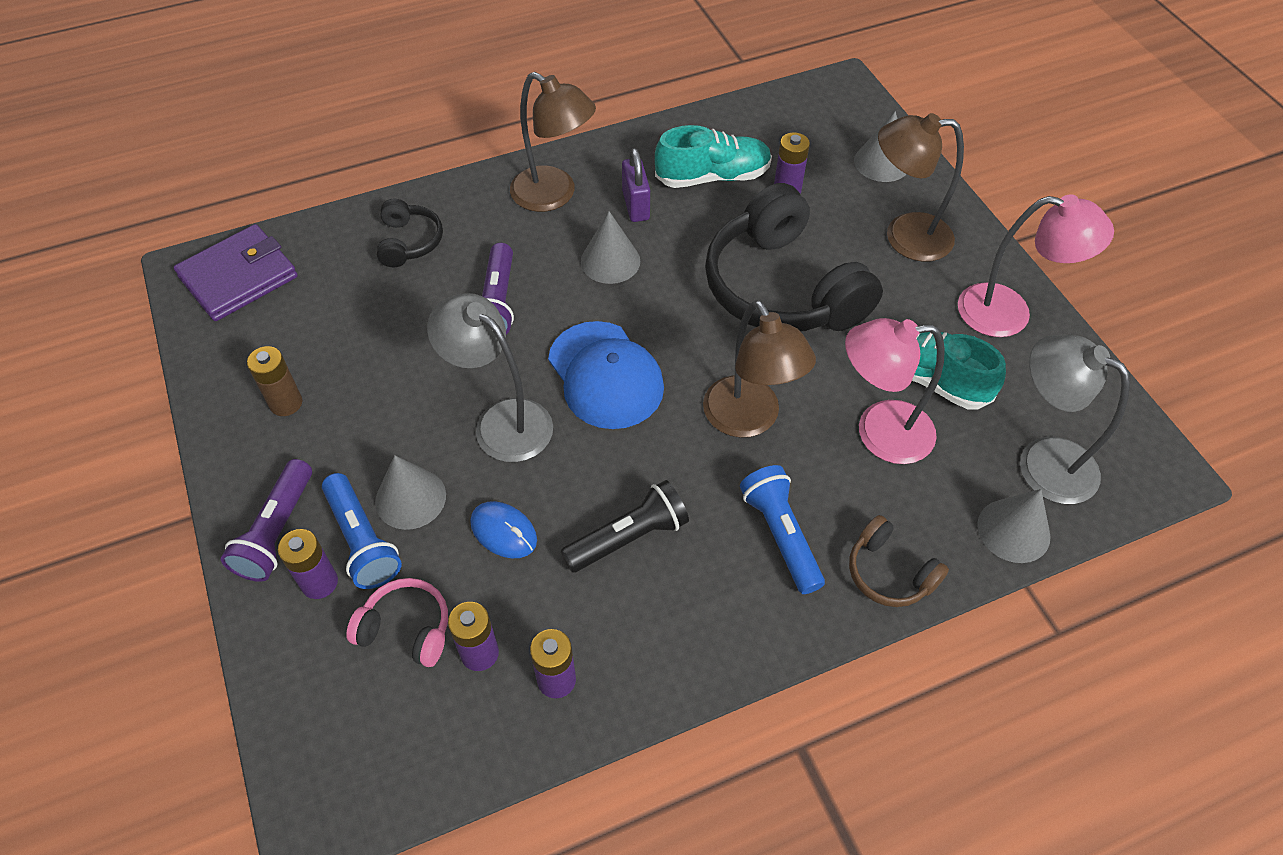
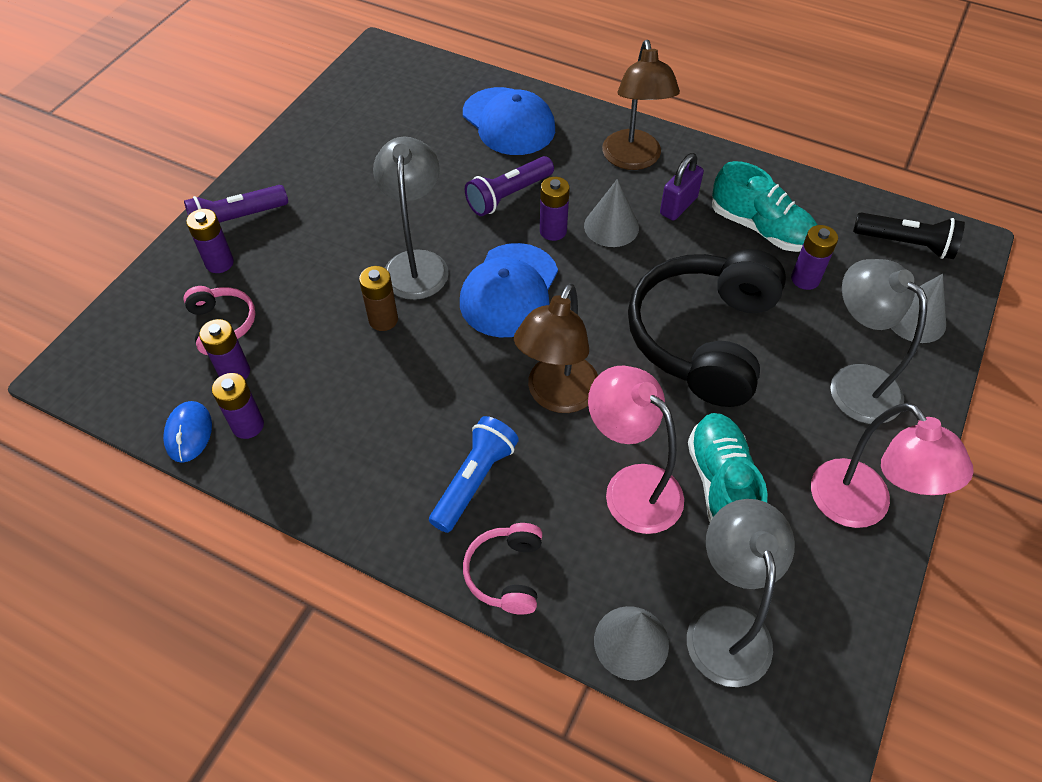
camera: 50 degrees right, 0 degrees up
purple wallet [174,224,298,321] -> none
brown battery [247,346,302,416] -> brown battery moved to [359,266,398,331]
blue flashlight [322,473,402,589] -> none
grey cone [375,455,446,530] -> none
black headphones [377,199,443,267] -> blue cap [463,87,555,155]
blue mouse [470,501,537,558] -> blue mouse moved to [163,401,212,463]
black flashlight [561,480,689,573] -> black flashlight moved to [853,213,965,259]
brown headphones [849,515,949,607] -> pink headphones [463,523,542,615]
brown lamp [878,113,964,262] -> grey lamp [830,259,927,424]
none -> purple battery [540,177,570,241]

